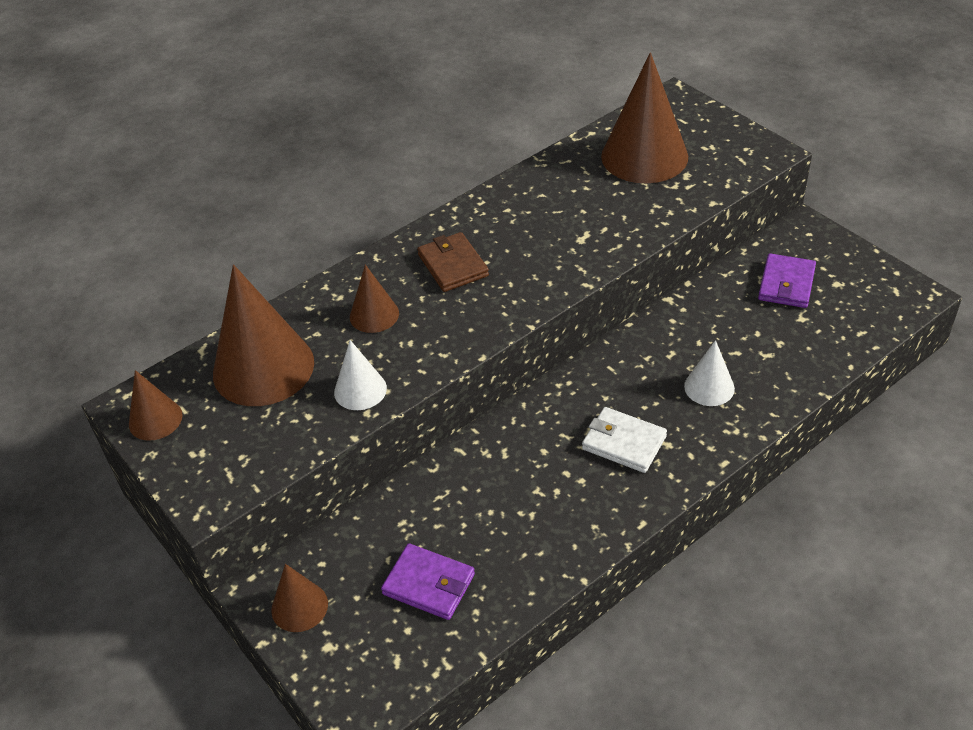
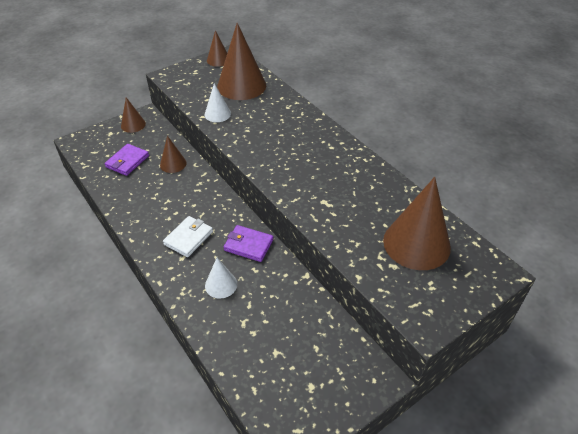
camera: 90 degrees right, 0 degrees up
brown cone [350,264,399,333] -> brown cone moved to [160,136,187,173]
brown wallet [417,232,489,292] -> none
purple wallet [758,253,816,308] -> purple wallet moved to [224,225,273,262]

